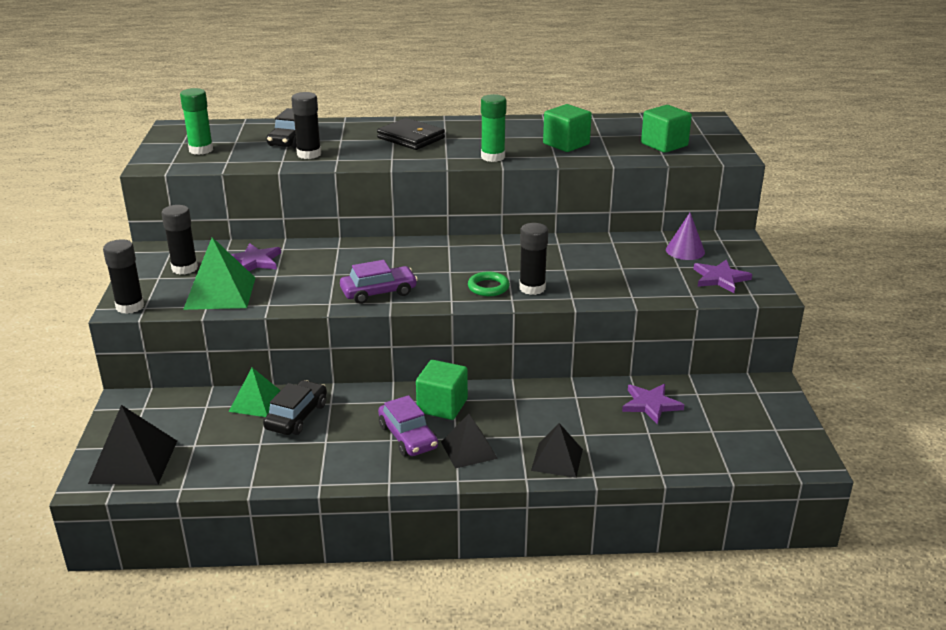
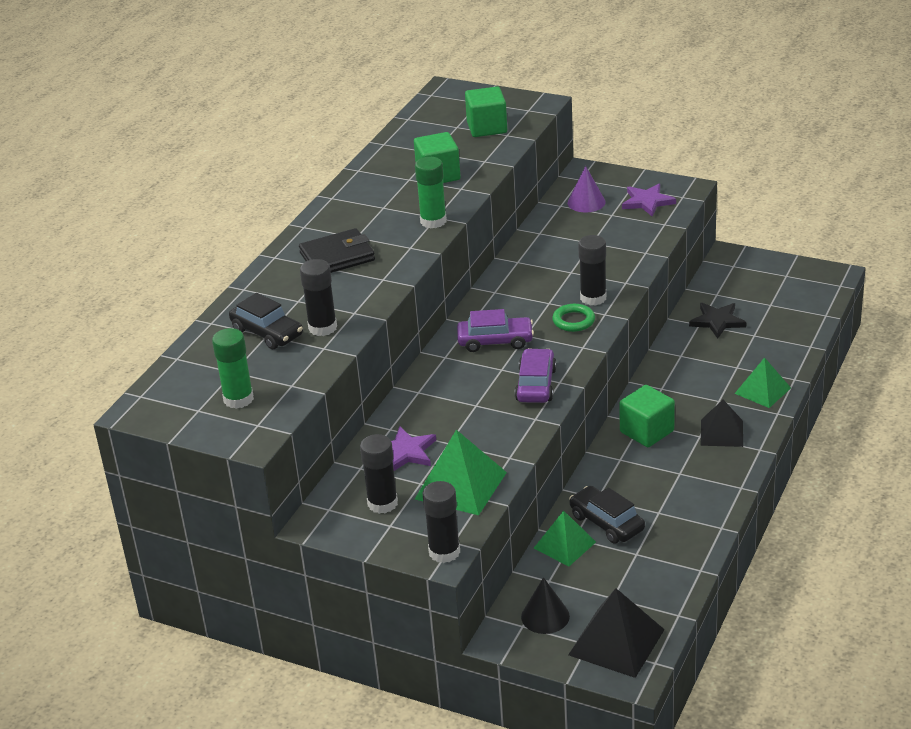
camera: 60 degrees left, 5 degrees up
purple car [378,395,438,456] -> purple car moved to [457,309,534,352]
black pyramid [531,423,583,478] -> green pyramid [735,357,791,408]
purple star [622,384,684,424] -> black star [689,303,746,339]
none -> black cone [521,577,570,634]

